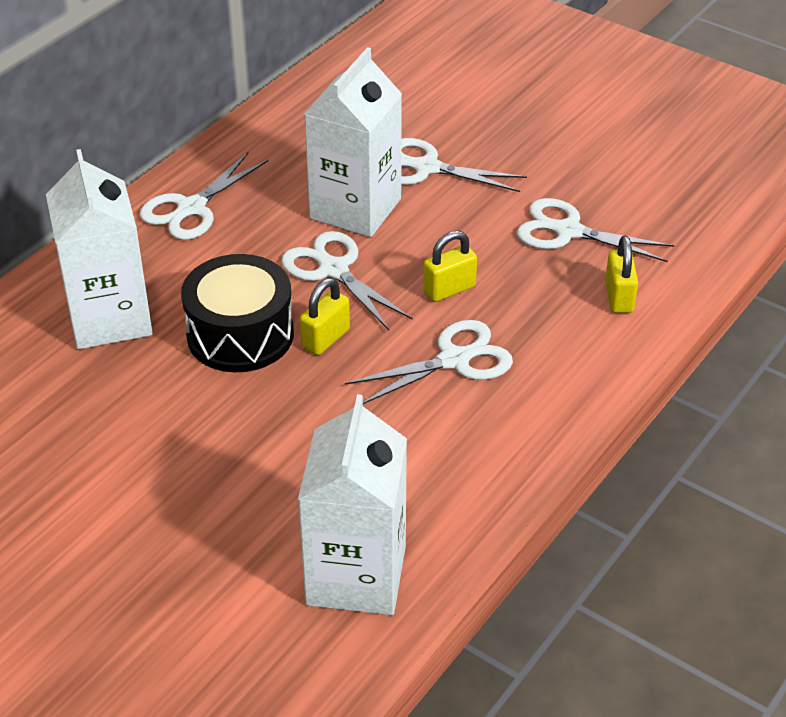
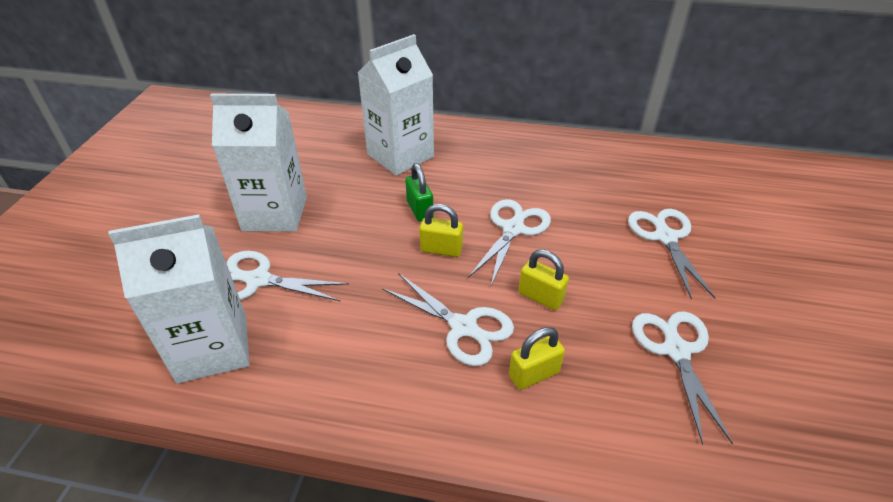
camera: 65 degrees right, 0 degrees up
white scissors [140,152,268,240] -> white scissors moved to [227,251,349,302]
black drum [181,254,294,372] -> green padlock [406,163,434,222]
white carton [304,47,402,237] -> white carton moved to [210,94,307,232]
yellow padlock [605,236,638,313] -> yellow padlock moved to [509,327,565,390]

